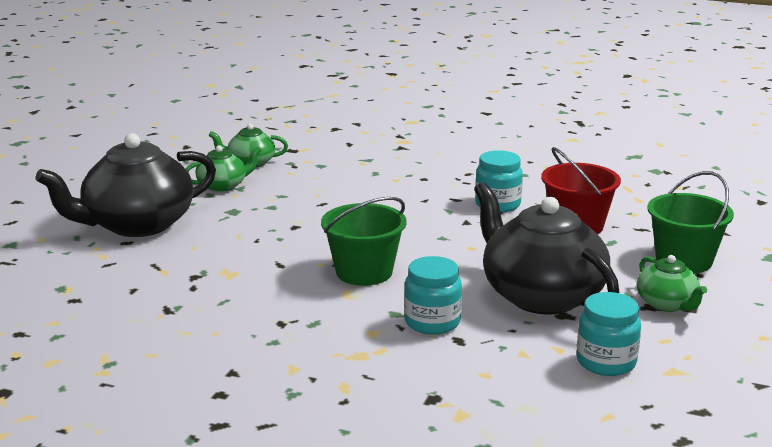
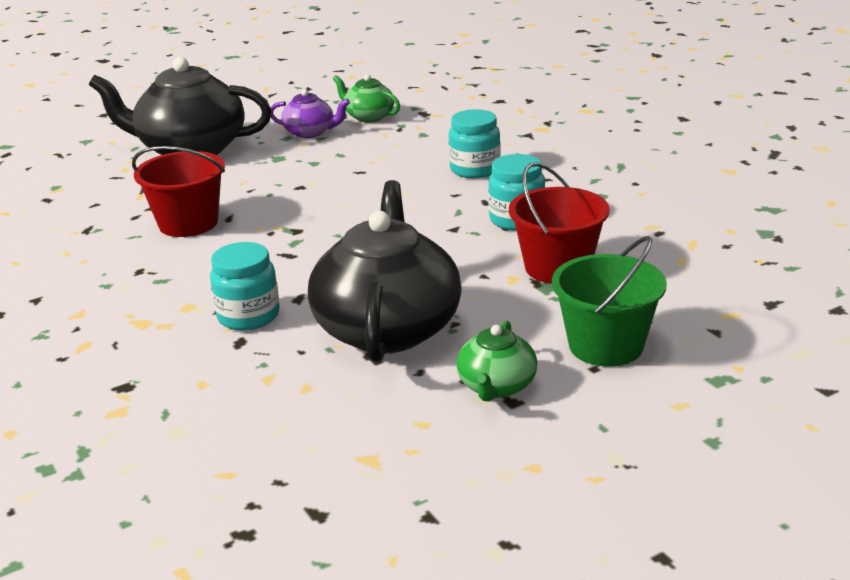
camera: 40 degrees right, 5 degrees up
green teapot [186,145,262,192] -> purple teapot [270,89,350,138]
green bucket [321,197,407,286] -> none
turquoise jar [577,292,641,376] -> turquoise jar moved to [449,109,501,178]
none -> red bucket [132,146,225,237]

